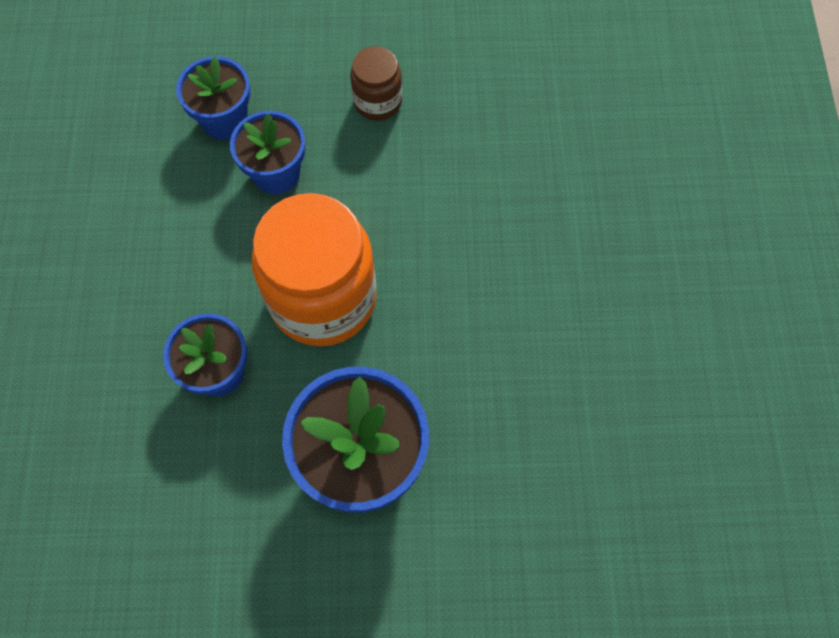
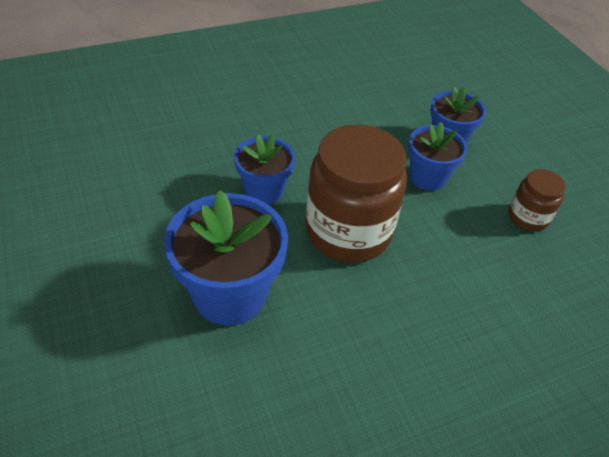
camera: 65 degrees right, 20 degrees down
orange jar [252,193,377,346] -> brown jar [306,124,407,262]

